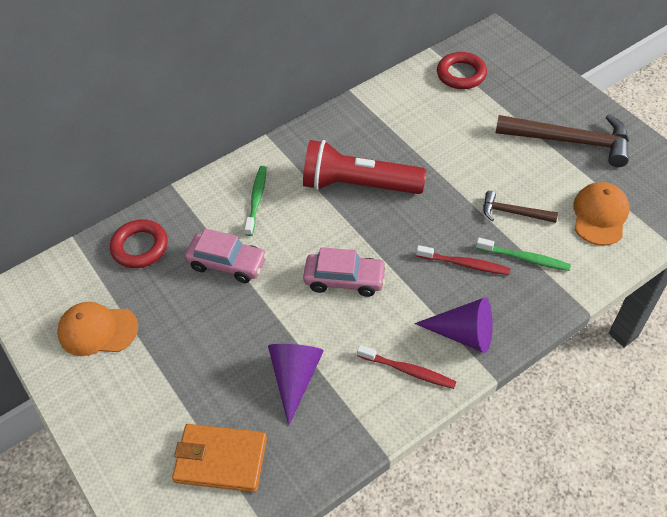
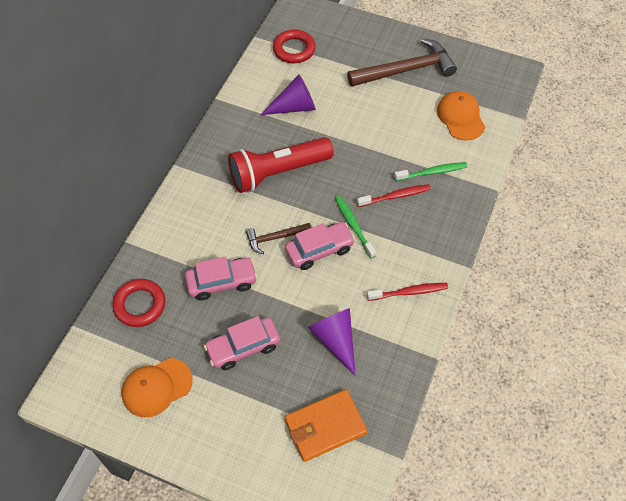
camera: 35 degrees left, 5 degrees up
green toothbrush [244,166,267,236] -> green toothbrush moved to [335,196,376,259]
purple cone [414,298,493,353] -> purple cone moved to [260,75,316,115]
brown hammer [483,191,558,223] -> brown hammer moved to [246,223,311,254]
none -> pink car [204,316,280,370]

